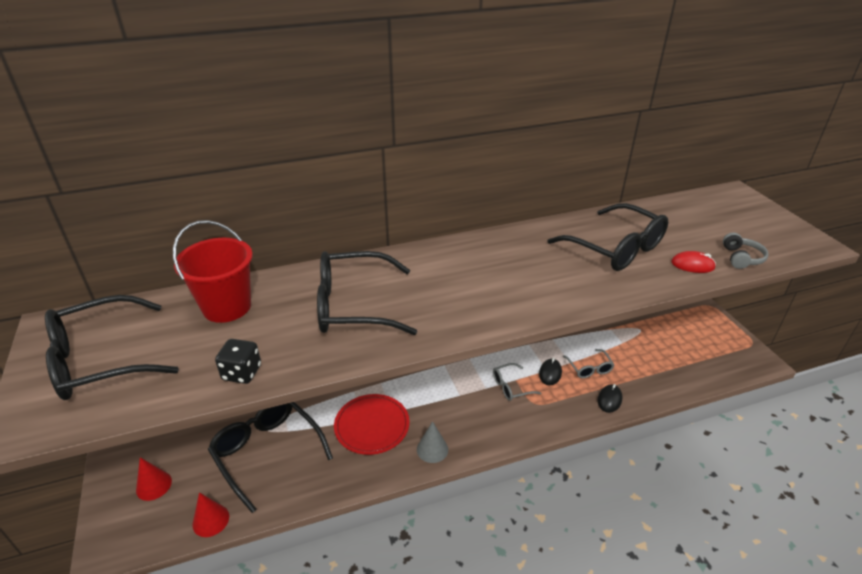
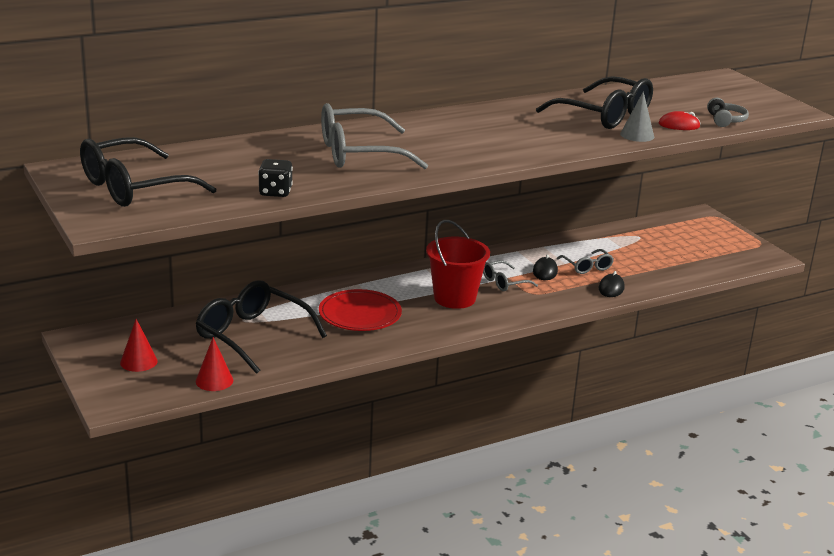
camera: 10 degrees left, 10 degrees down
red bucket [173,220,253,323] -> red bucket moved to [426,220,490,309]
black glasses [317,251,417,335] -> grey glasses [321,103,428,169]
grey cone [417,421,448,463] -> grey cone moved to [620,91,654,142]

